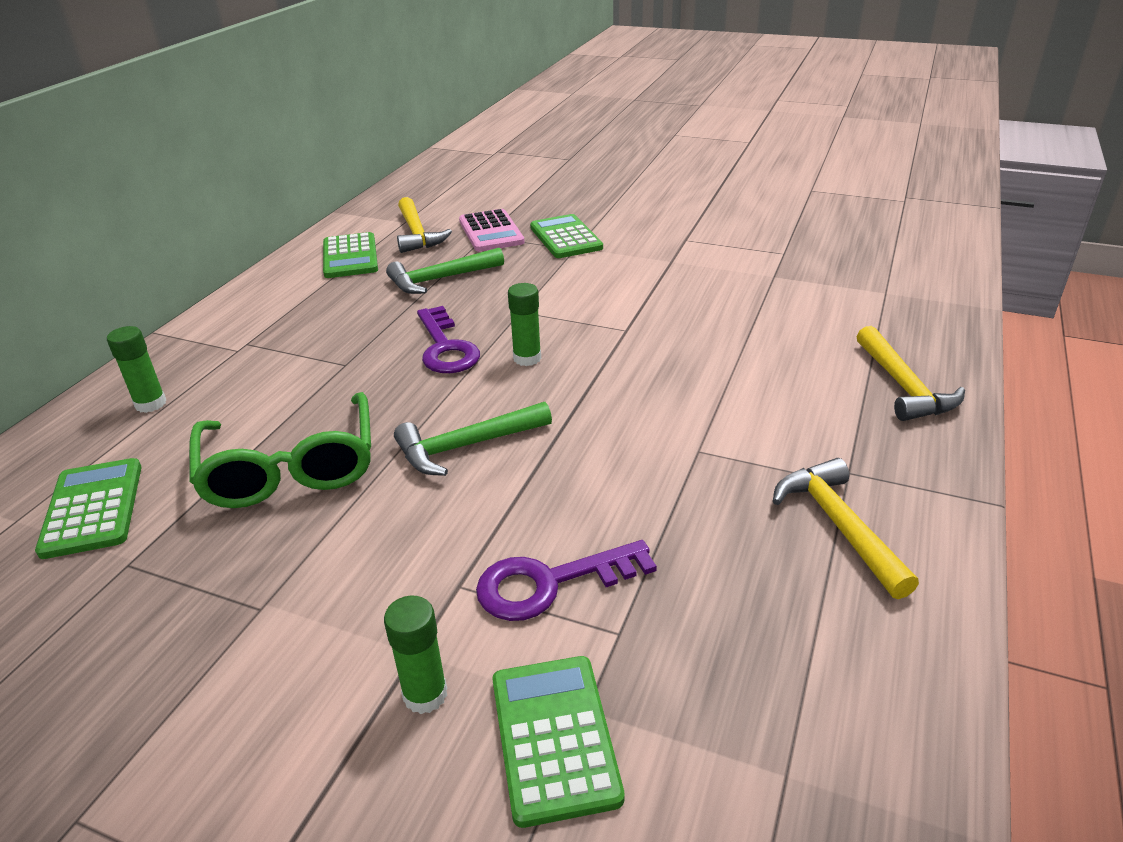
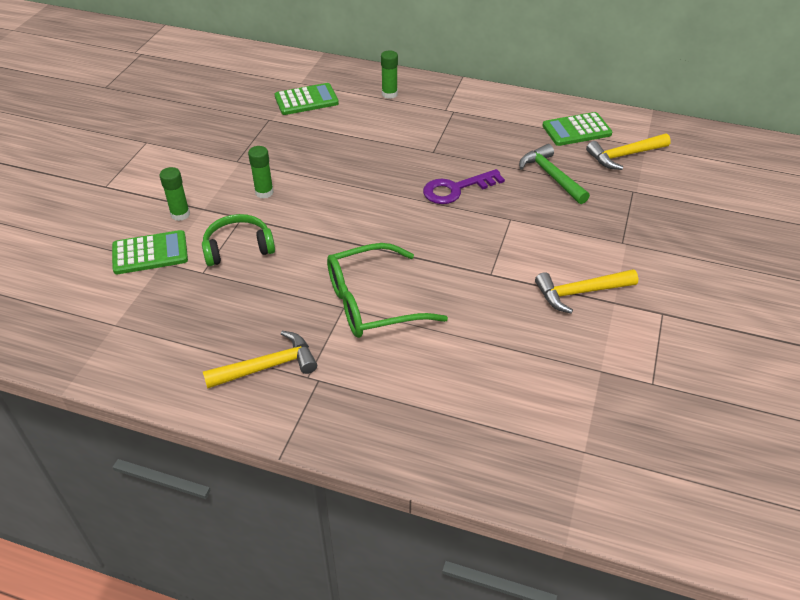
camera: 85 degrees right, 10 degrees up
green glasses [189,392,371,508] -> green glasses moved to [327,243,448,338]
green hammer [394,402,552,476] -> none
pink calculator [459,209,525,252] -> none
purple key [476,540,657,621] -> green headphones [202,214,275,266]
green glue stick [508,283,541,366] -> green glue stick moved to [248,146,274,199]
green calculator [530,214,603,258] -> none
yellow hammer [856,326,965,421] -> yellow hammer moved to [535,269,638,313]

